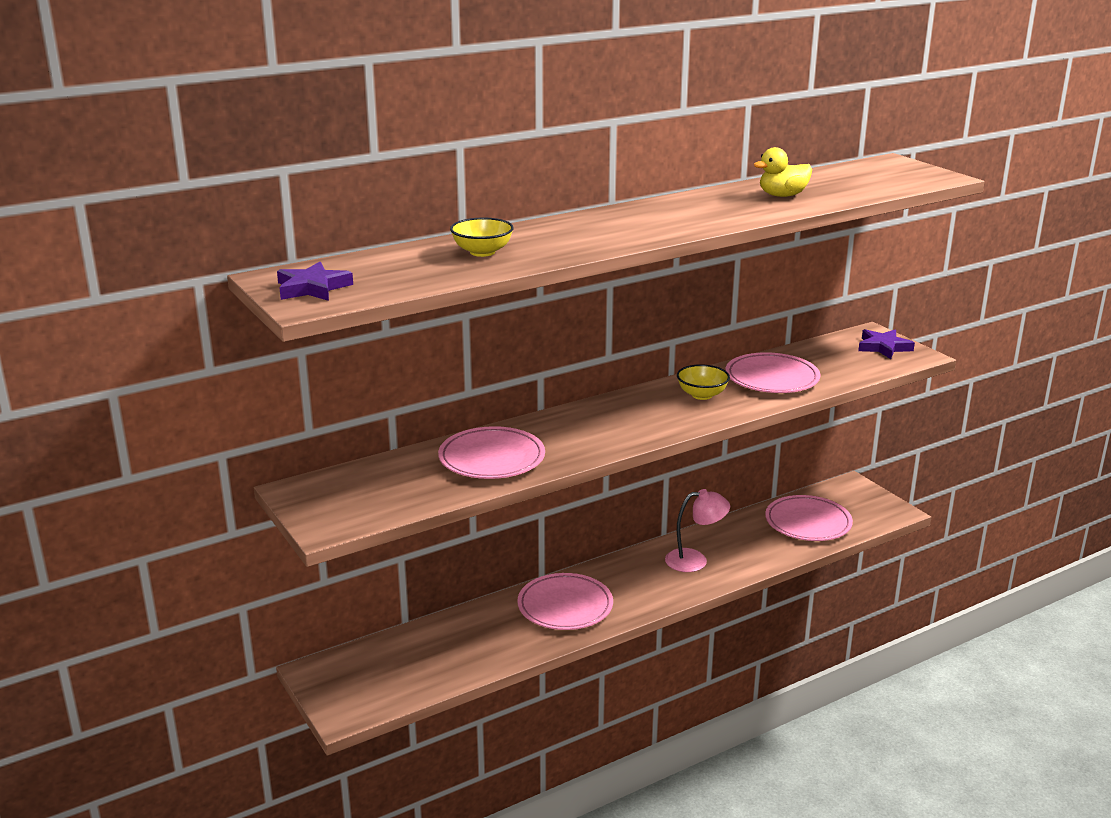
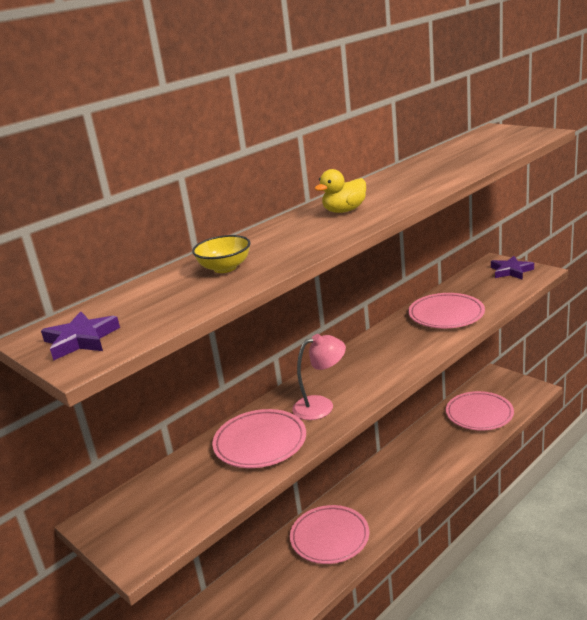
camera: 10 degrees left, 0 degrees up
pink lamp [665,489,730,572] -> pink lamp moved to [292,334,346,420]
yellow bowl [677,364,730,400] -> none
yellow duck [753,147,812,197] -> yellow duck moved to [314,169,366,213]

